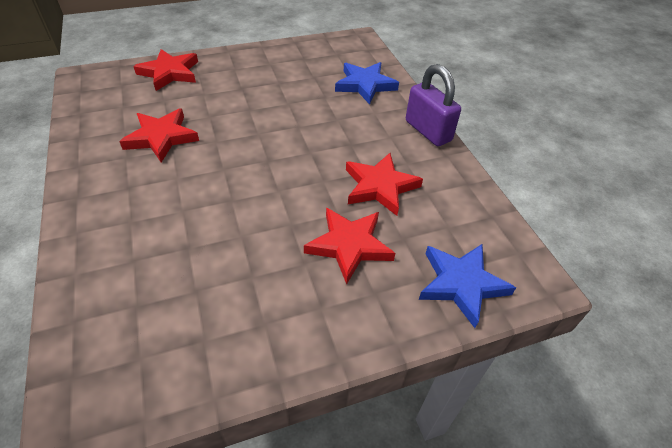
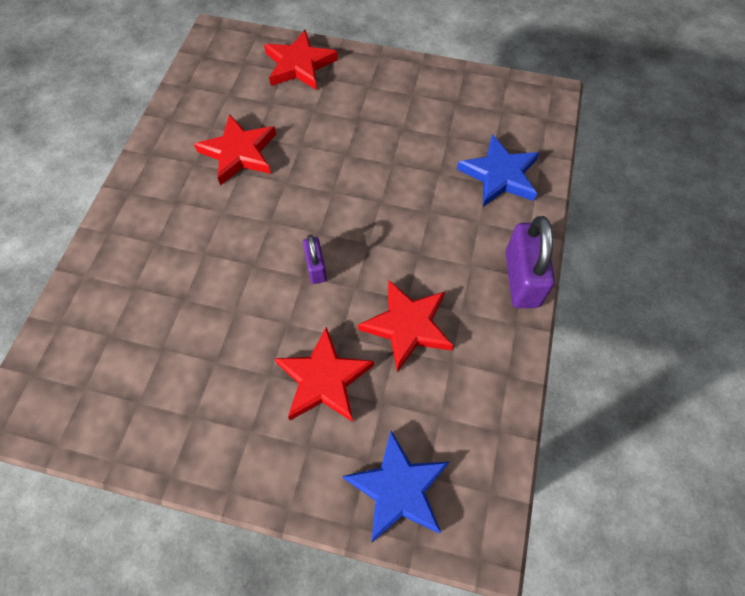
camera: 35 degrees right, 15 degrees up
none -> purple padlock [303,235,327,284]

